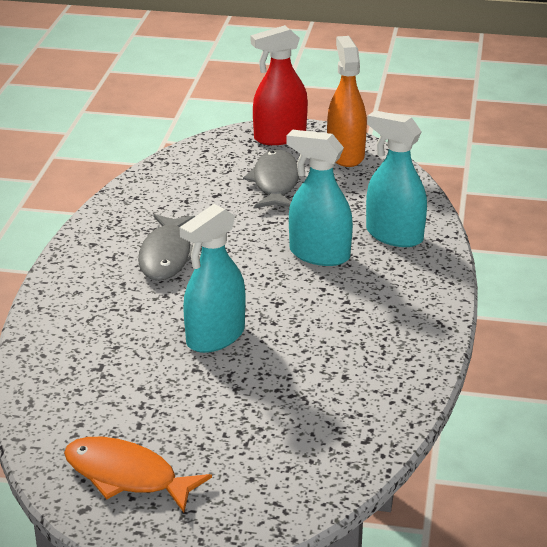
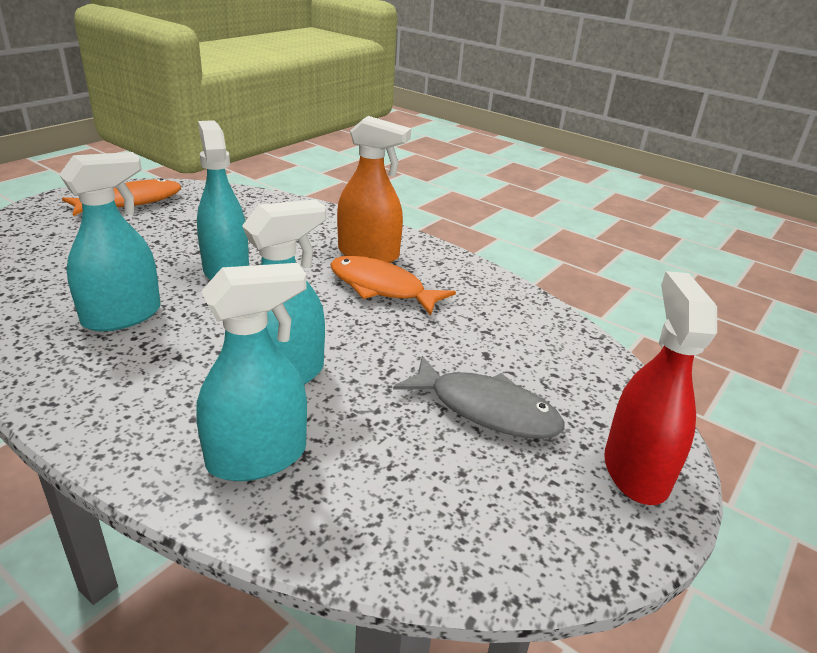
camera: 115 degrees right, 0 degrees up
grey fish [138,214,202,281] -> orange fish [330,256,456,315]
orange spray bottle [327,36,367,167] -> orange spray bottle moved to [337,116,411,263]
none -> turquoise spray bottle [59,152,161,331]

